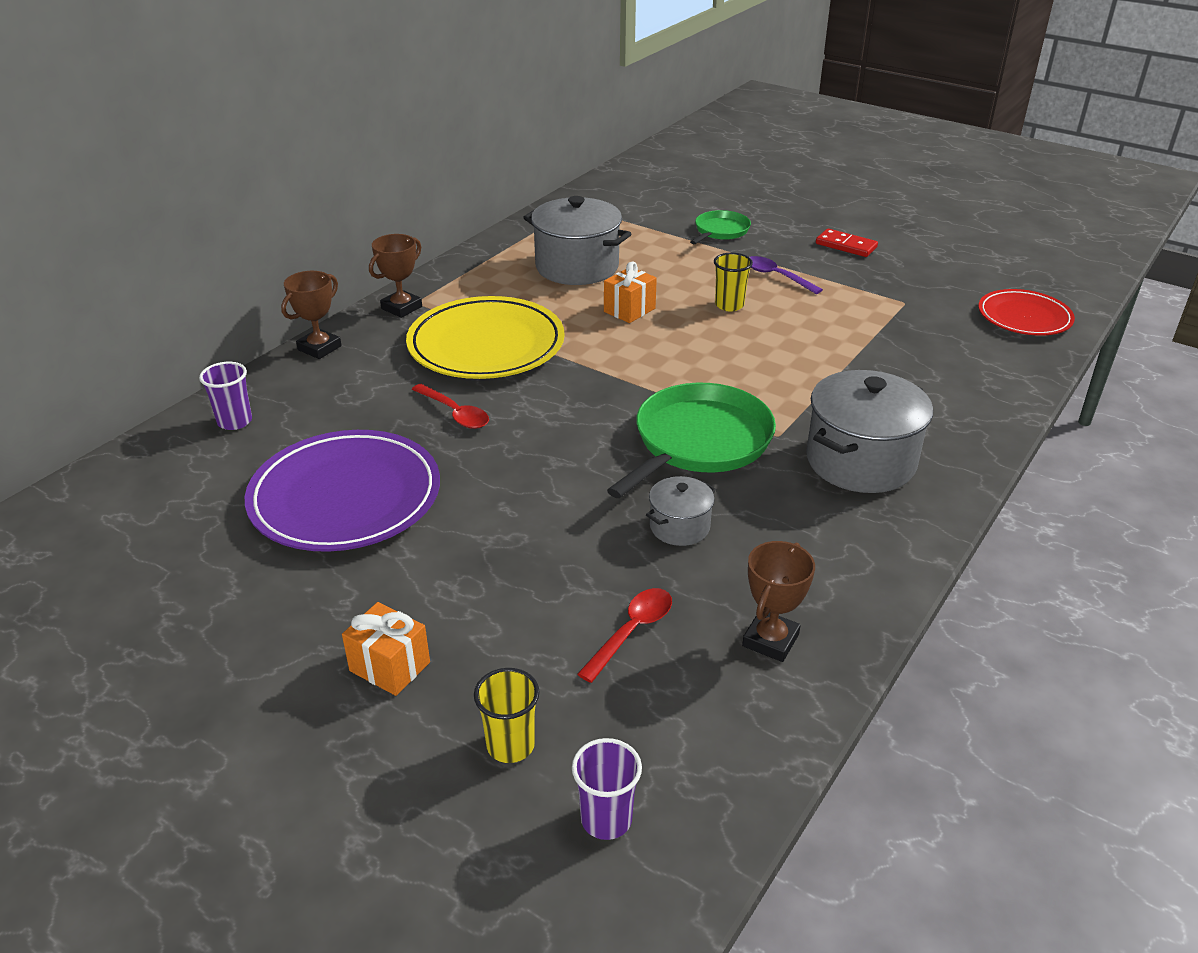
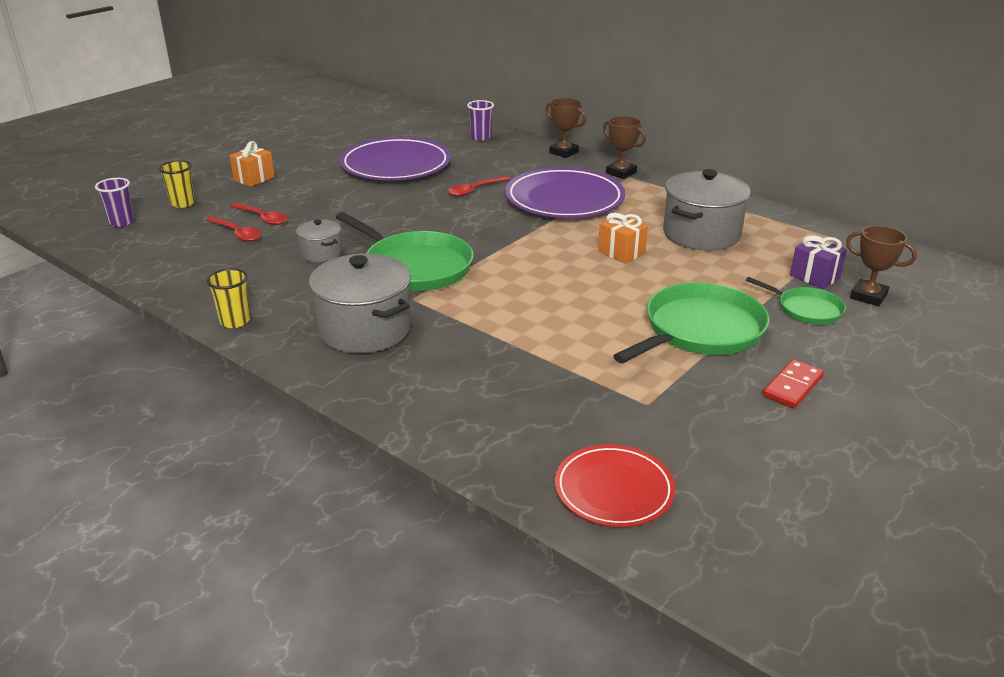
camera: 95 degrees right, 5 degrees down
yellow plate [406,296,565,379] -> purple plate [505,167,625,218]
yellow cup [714,253,753,312] -> yellow cup moved to [206,268,250,328]
brown trophy [742,541,815,662] -> brown trophy moved to [846,225,917,307]
purple spoon [749,256,823,294] -> green pan [613,283,769,363]
none -> red spoon [230,203,287,225]
none -> purple gift [790,235,847,289]

